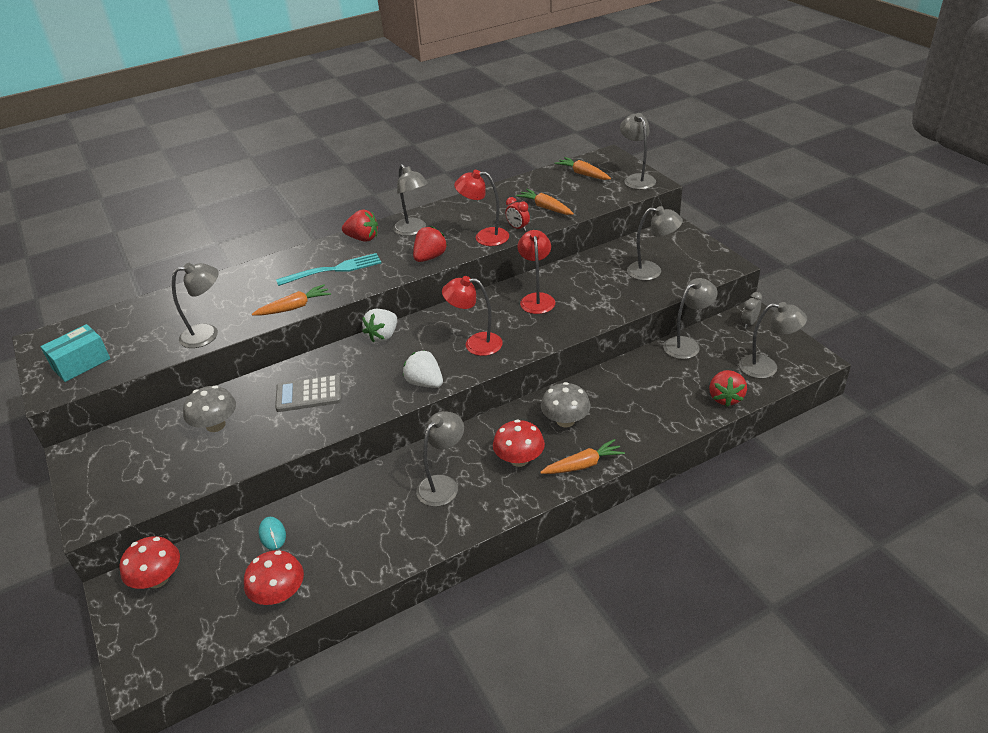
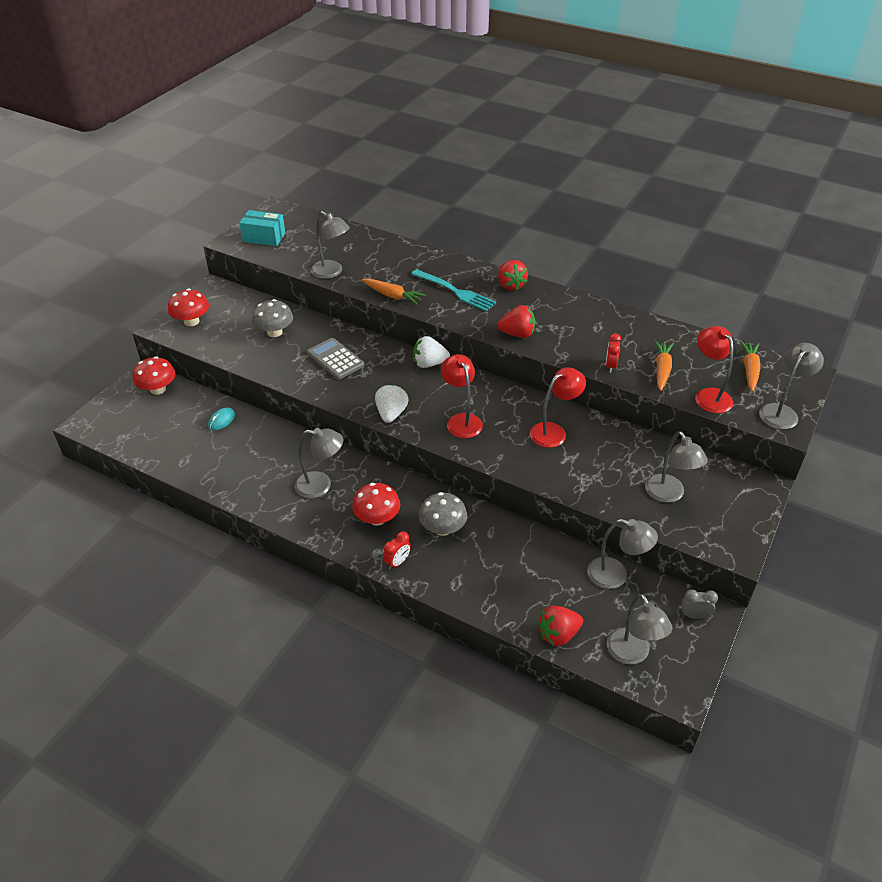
camera: 55 degrees right, 5 degrees up
red mushroom [244,550,304,605] -> red mushroom moved to [168,289,209,326]
grey lamp [393,164,428,236] -> none
red lamp [454,170,509,246] -> red lamp moved to [695,326,733,413]
orange carrot [540,439,625,474] -> red clock [383,532,411,570]

